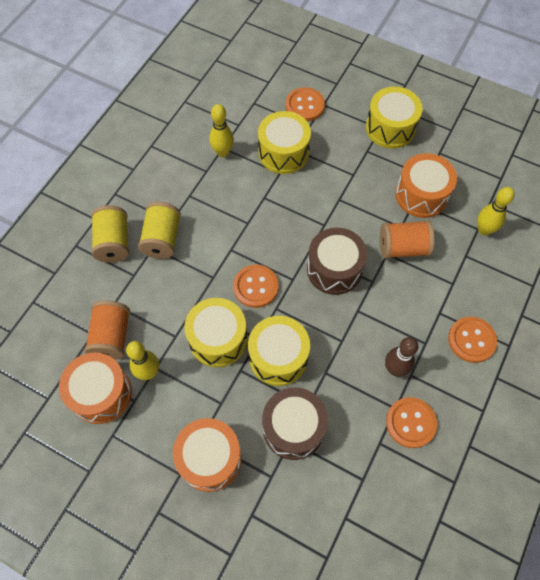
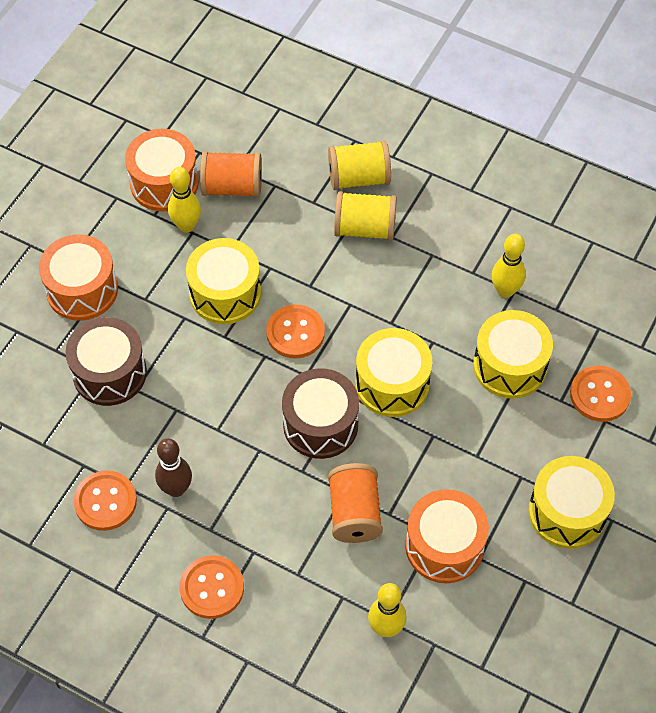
camera: 90 degrees right, 5 degrees down
yellow drum [248,316,310,386] -> yellow drum moved to [356,328,432,417]

